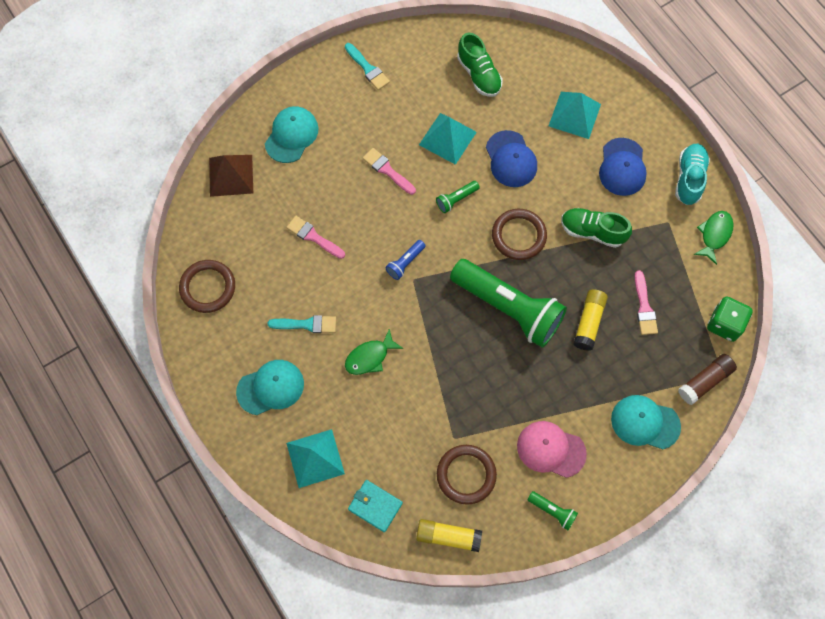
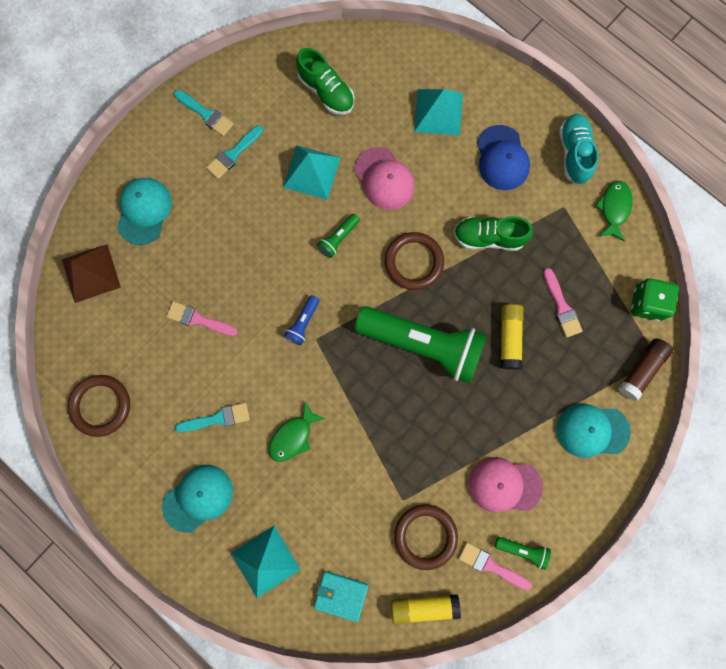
camera: 15 degrees left, 10 degrees up
pink brush [363,148,416,195] -> pink brush moved to [458,542,532,591]
blue cap [486,130,537,187] -> pink cap [354,147,415,210]
none -> turquoise brush [206,125,263,179]

